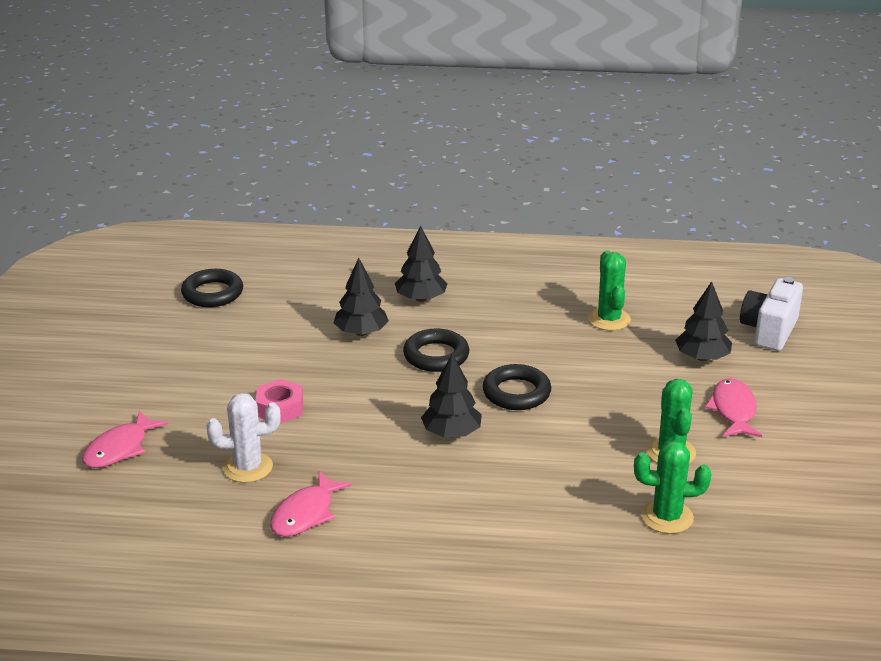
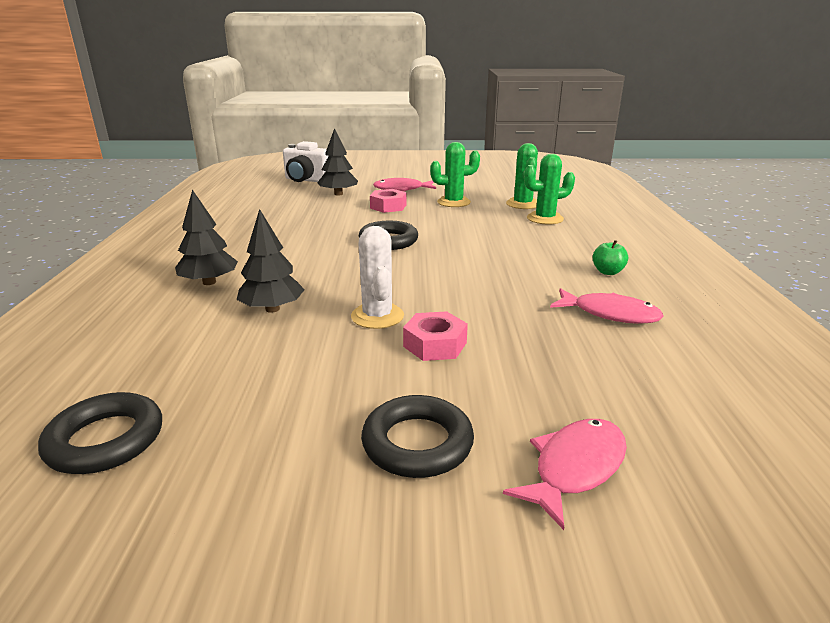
camera: 95 degrees left, 5 degrees down
pink fish [82,410,168,468] -> pink fish turned 75 degrees counterclockwise [503,419,627,530]
white cactus [207,393,281,483] -> white cactus moved to [351,226,404,329]
black ring [403,328,469,372] -> black ring moved to [361,395,474,478]
black tree [421,354,482,437] -> none
green cactus [588,250,631,331] -> green cactus moved to [524,154,575,225]
none -> pink nut [370,189,407,213]
none -> green apple [593,240,628,275]

